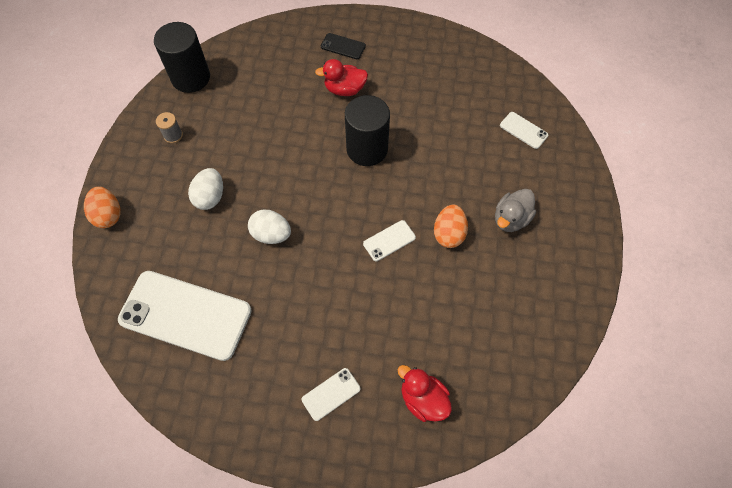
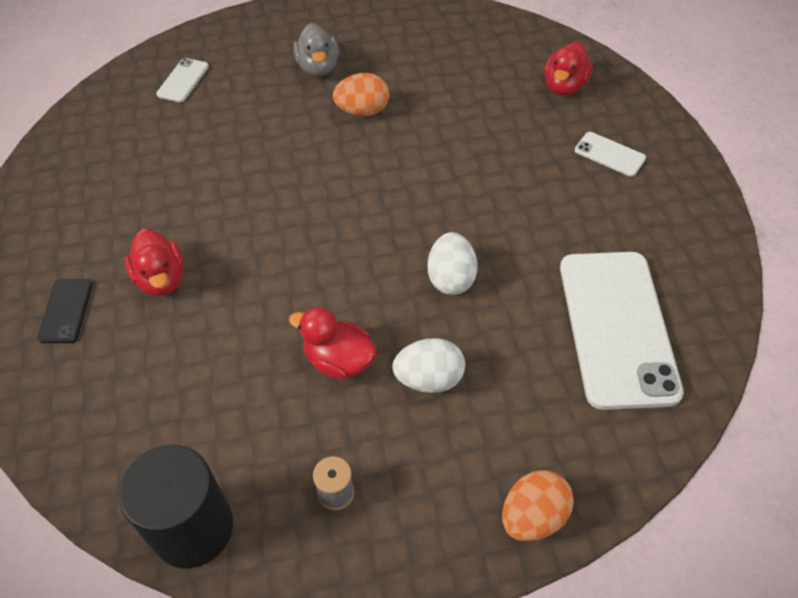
camera: 110 degrees left, 10 degrees down
black cylinder [345,95,390,166] -> none
white phone [363,220,416,261] -> none
grey duck [495,189,536,232] -> grey duck turned 60 degrees clockwise [293,23,339,76]
none -> red duck [289,307,377,380]

